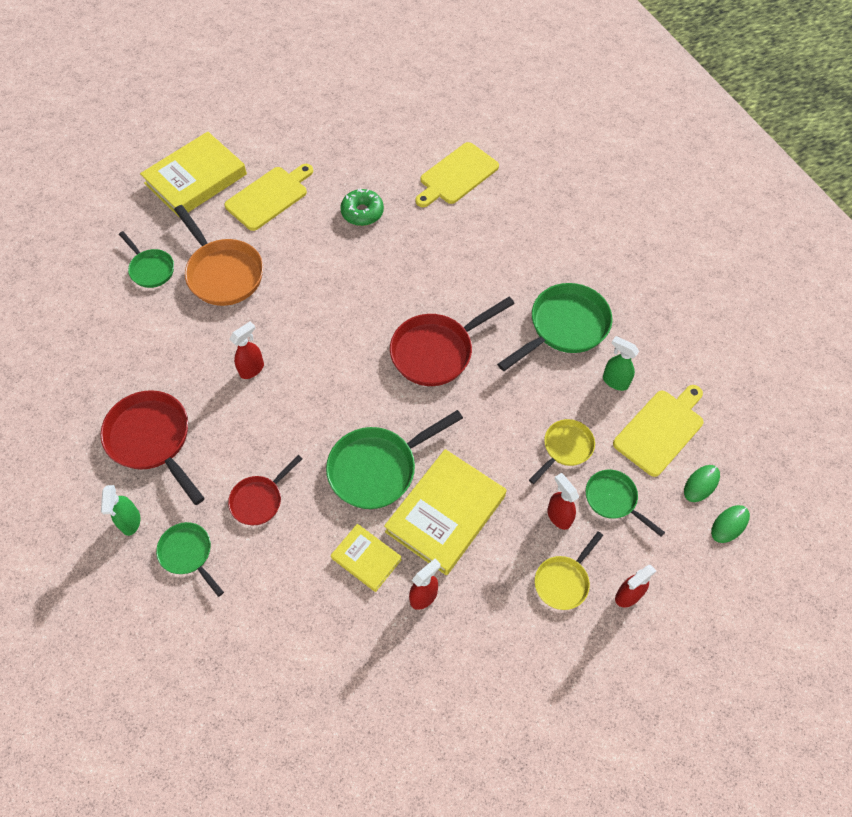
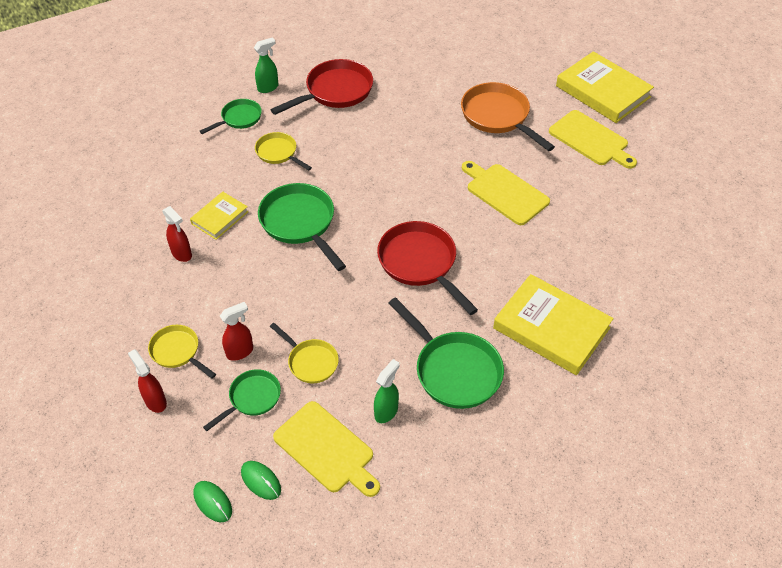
camera: 90 degrees right, 10 degrees down
green spray bottle [101,485,140,536] -> green spray bottle turned 150 degrees clockwise [254,37,278,93]
green pan [119,231,174,288] -> none
orange pan [174,205,263,306] -> orange pan turned 90 degrees clockwise [461,82,555,151]
red pan [228,455,303,525] -> yellow pan [255,132,312,171]
red spray bottle [229,321,264,379] -> none
green donut [340,188,384,226] -> none
yellow book [384,449,507,575] -> yellow book moved to [493,274,614,375]
yellow cutting board [415,142,499,207] -> yellow cutting board moved to [462,161,550,225]

